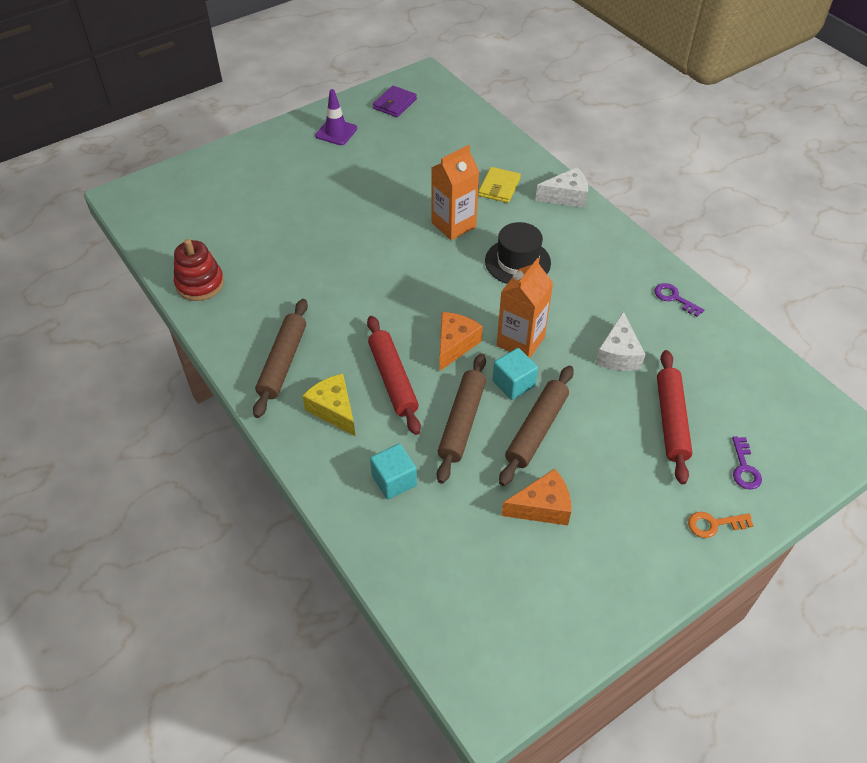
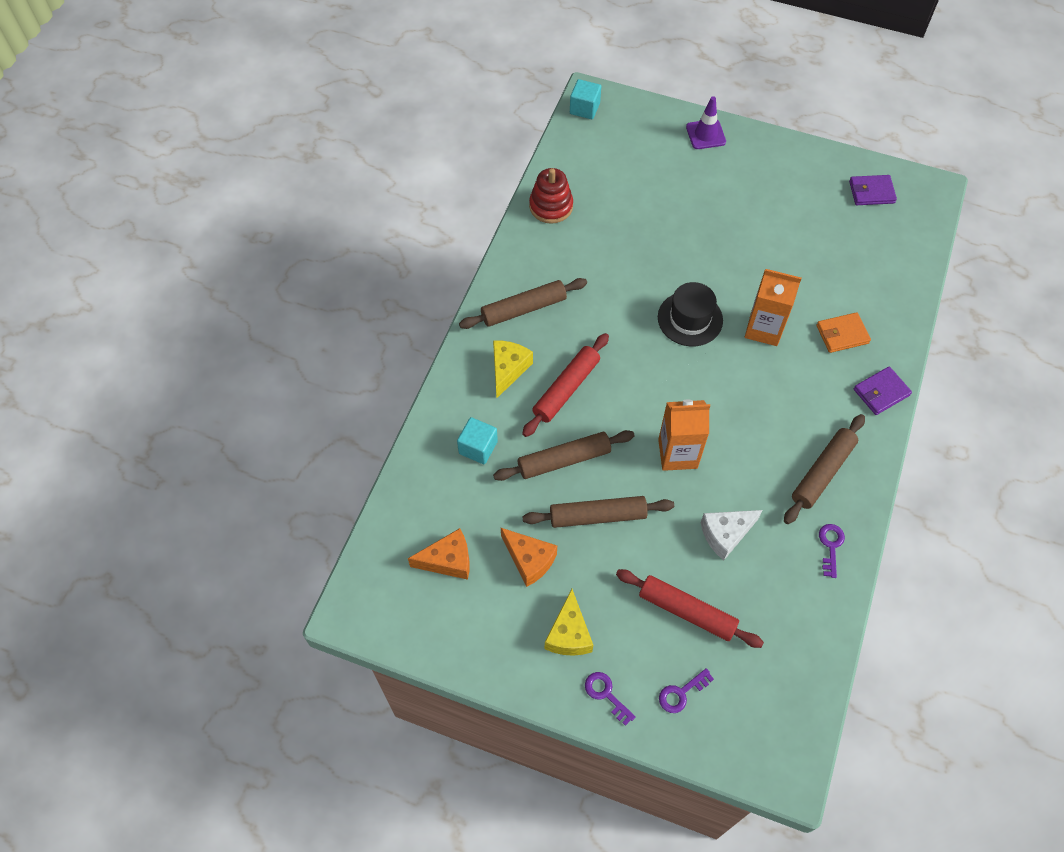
camera: 55 degrees right, 10 degrees up
purple traffic cone [315,89,357,145] -> purple traffic cone moved to [686,96,726,149]
orange cheese [439,312,483,371] -> orange cheese moved to [408,528,470,580]
yellow wallet [478,167,521,203] -> orange wallet [816,312,871,353]
black hat [485,222,551,284] -> black hat moved to [658,282,723,346]
turquoise cube [493,348,538,400] -> turquoise cube moved to [570,79,601,119]
white cheese [535,167,588,208] -> purple wallet [854,366,912,415]
red rolling pin [657,350,692,484] -> red rolling pin turned 60 degrees clockwise [616,569,764,648]
orange key [688,512,754,538] -> purple key [585,672,636,726]
none -> yellow cheese [545,589,593,656]
none -> brown rolling pin [784,414,865,524]

